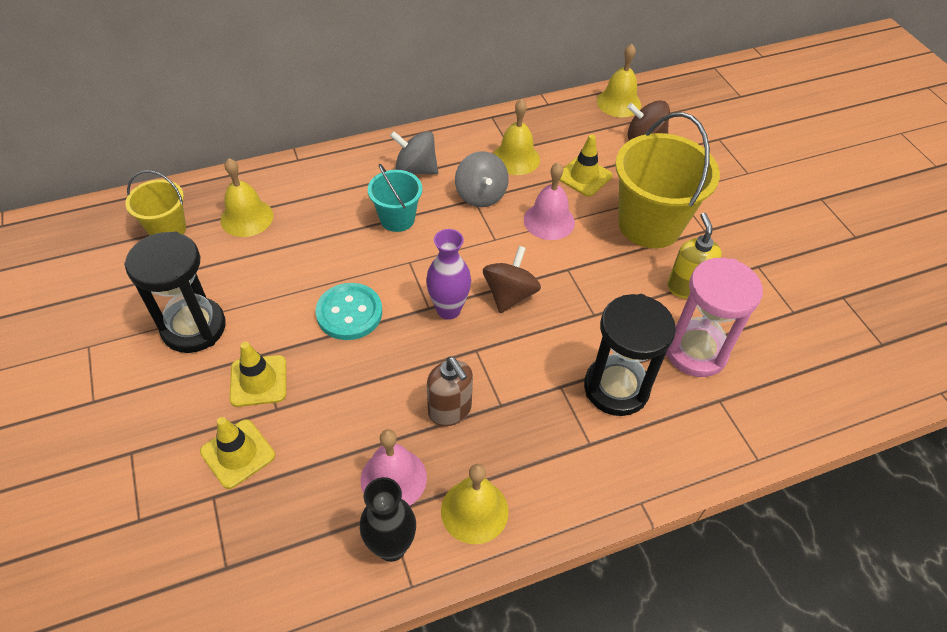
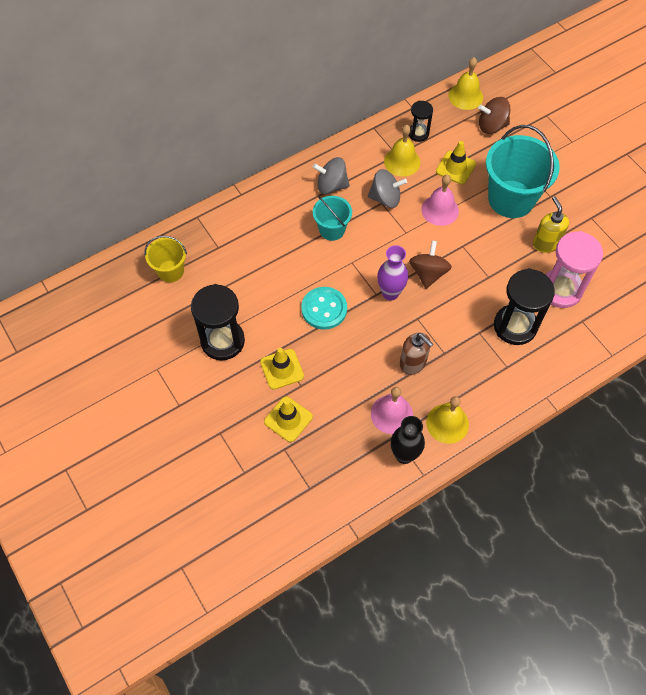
camera: 10 degrees left, 10 degrees up
yellow bell [220,158,274,237] -> none
grey spinning top [455,151,509,207] -> grey spinning top turned 60 degrees counterclockwise [368,169,407,208]
yellow bucket [615,112,720,248] -> turquoise bucket [486,125,560,218]
none -> black hourglass [409,101,433,142]

